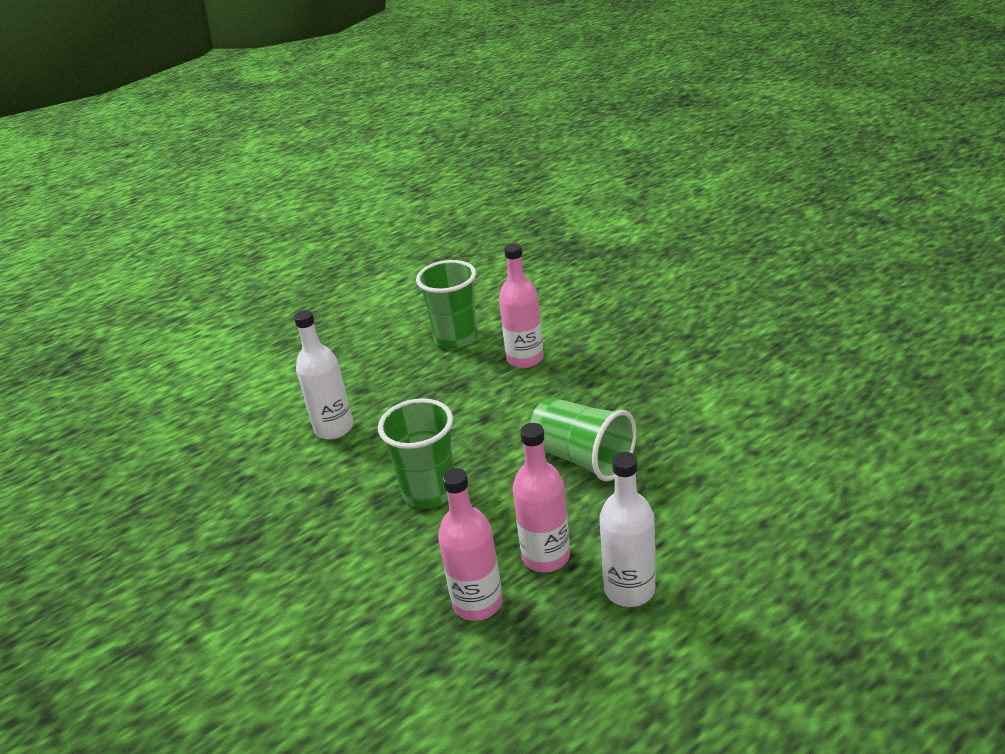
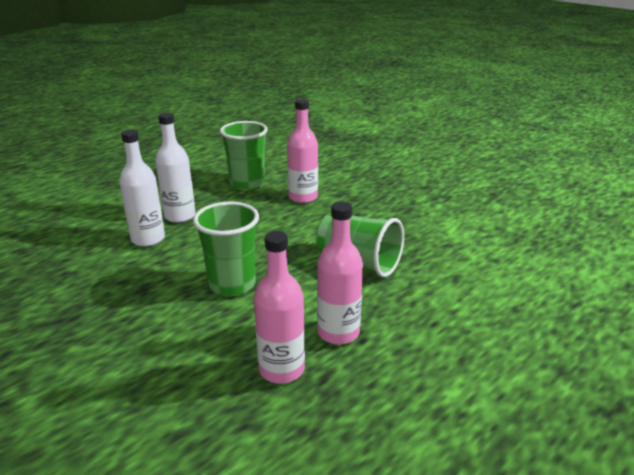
camera: 10 degrees left, 5 degrees down
white bottle [599,452,656,607] -> white bottle moved to [155,113,196,223]

